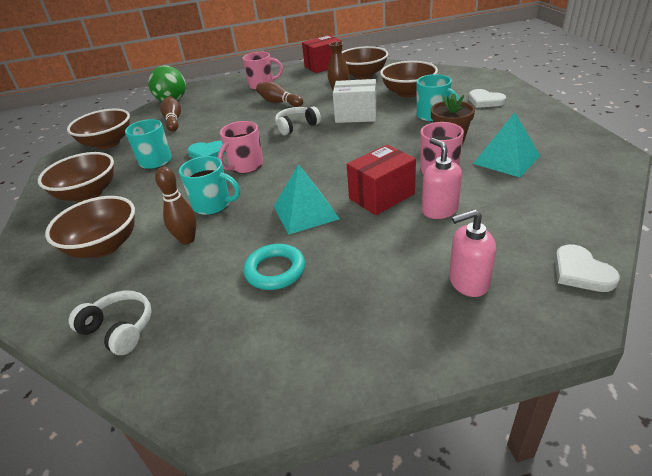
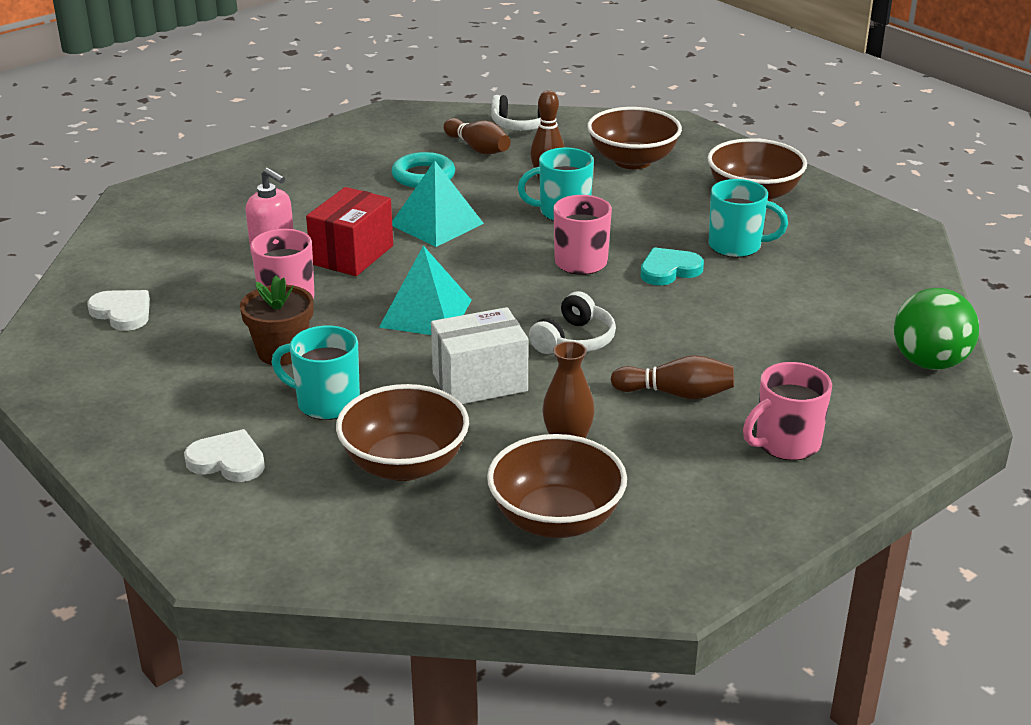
camera: 150 degrees right, 5 degrees down
brown bowl [67,109,130,149] -> none
brown bowling pin [160,96,181,131] -> brown bowling pin moved to [443,118,510,155]
red box [302,35,342,73] -> none
pink soap dispenser [449,209,496,297] -> none
turquoise pyramid [473,112,540,177] -> turquoise pyramid moved to [379,246,472,335]
white heart [555,245,620,292] -> white heart moved to [87,290,150,331]

